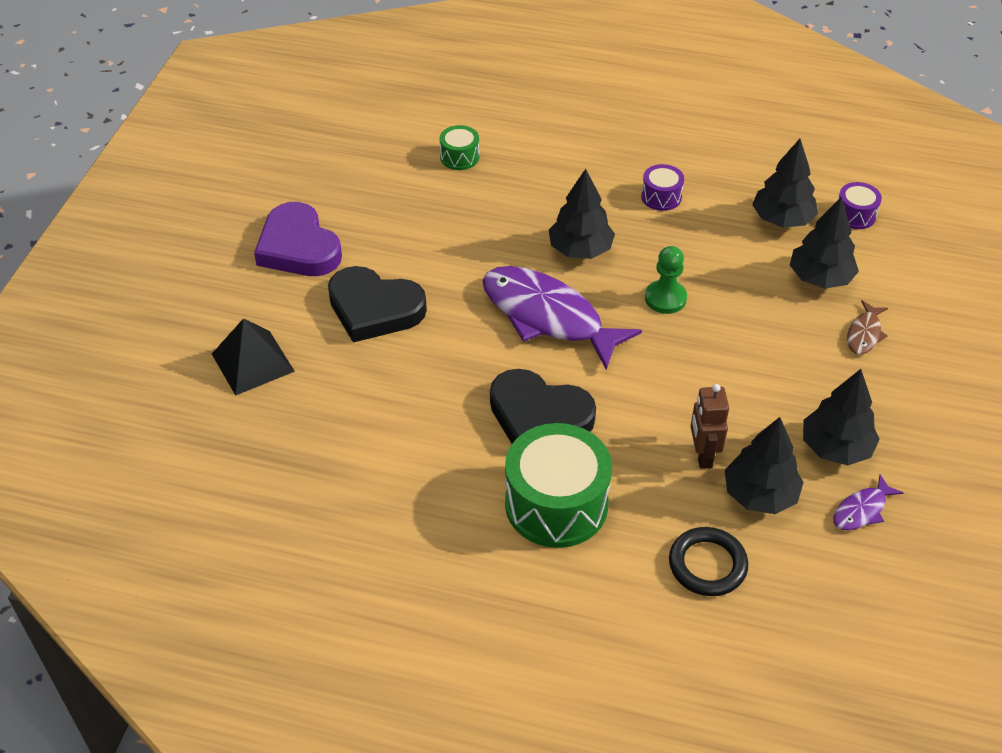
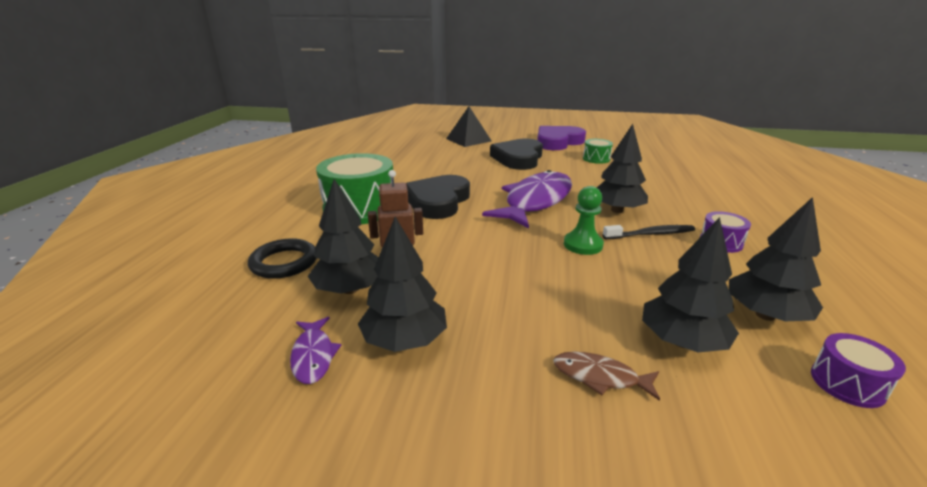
camera: 85 degrees right, 20 degrees down
green drum [440,125,479,170] -> green drum moved to [583,139,613,164]
purple fish [833,475,903,530] -> purple fish turned 150 degrees counterclockwise [290,317,341,384]
none -> black toothbrush [603,225,695,239]

